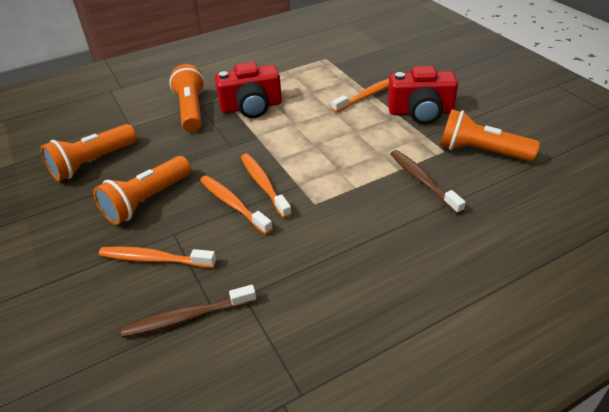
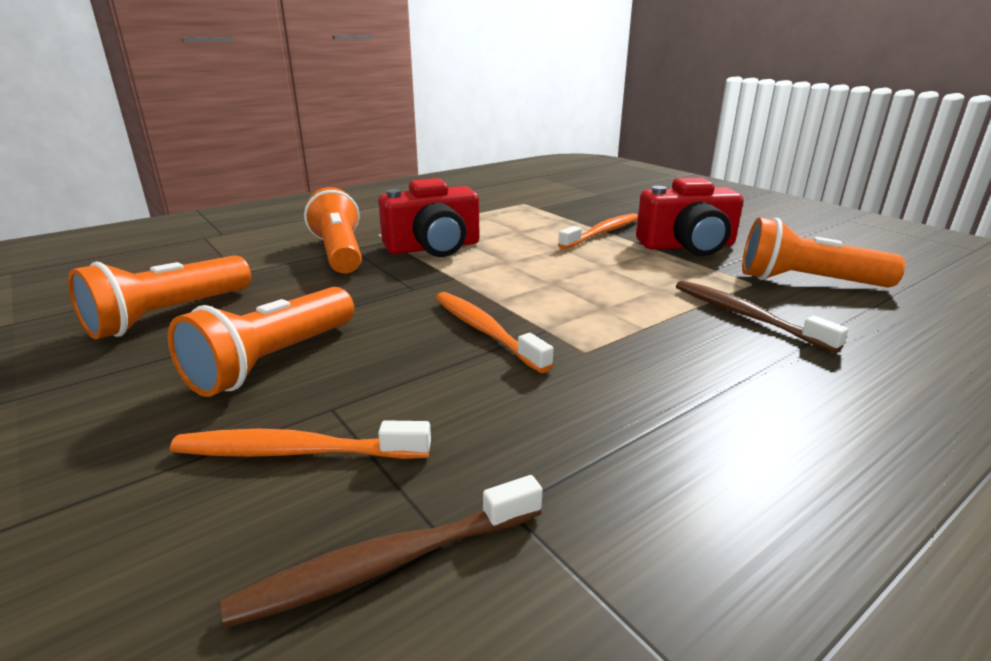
camera: 10 degrees left, 15 degrees down
orange toothbrush [200,175,273,235] -> none

